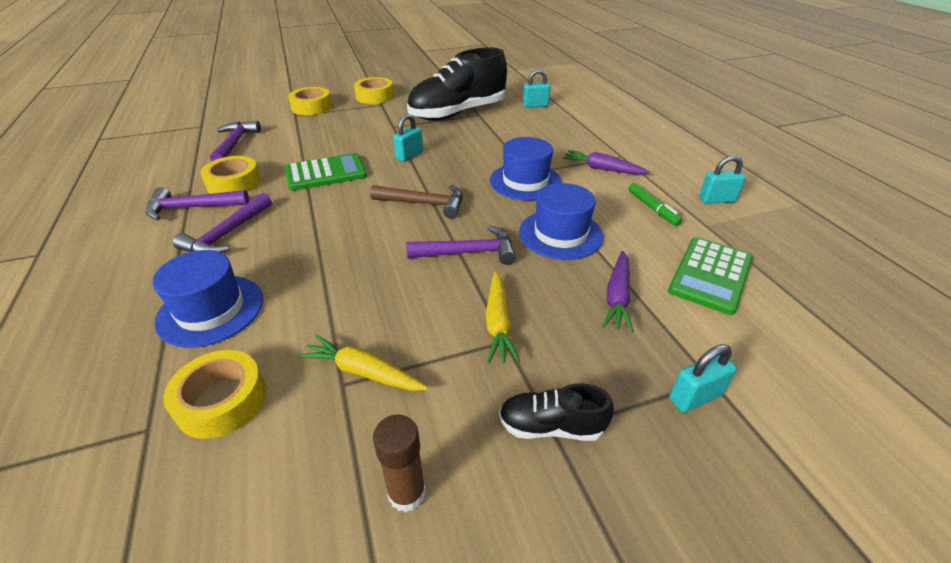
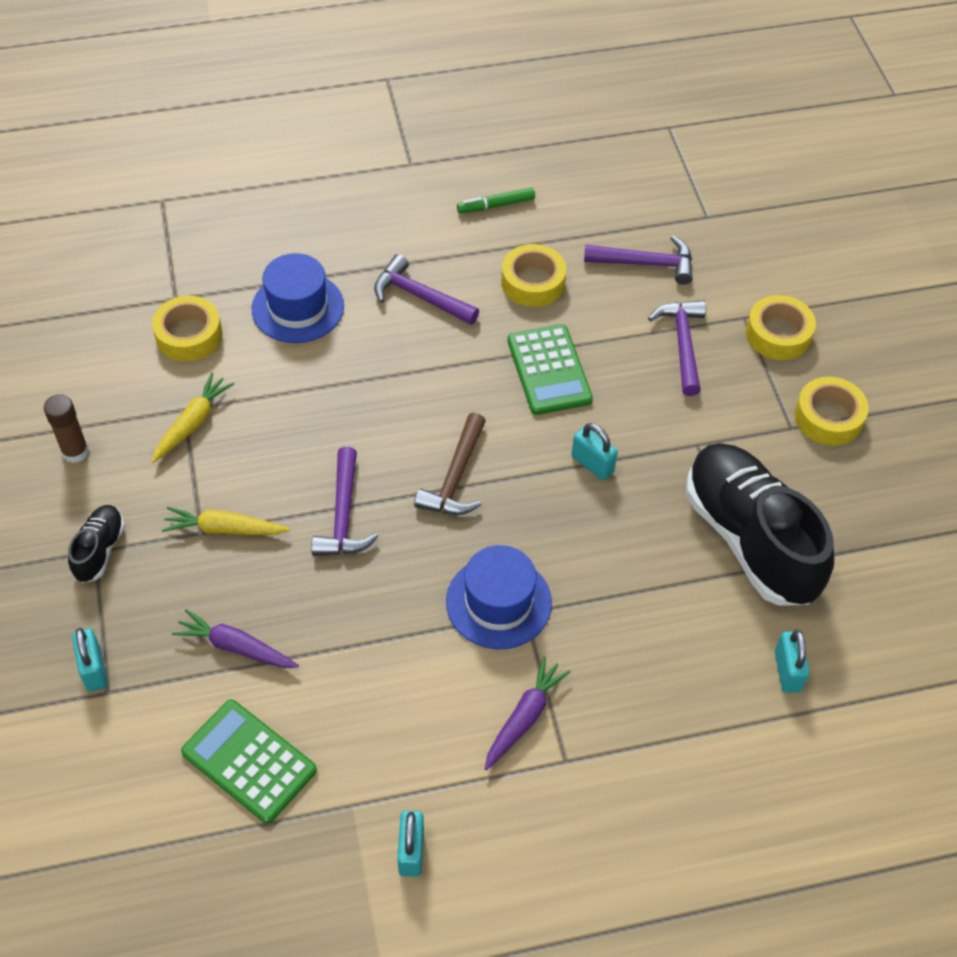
camera: 95 degrees right, 15 degrees up
purple hammer [146,187,249,220] -> purple hammer moved to [648,300,706,396]
blue hat [519,183,603,260] -> none
green marker [628,183,682,226] -> green marker moved to [457,188,535,214]

